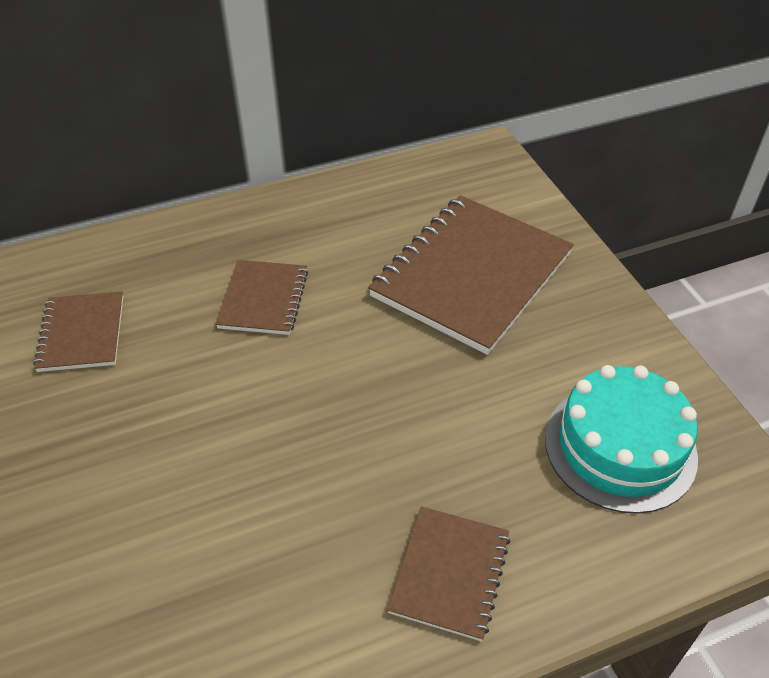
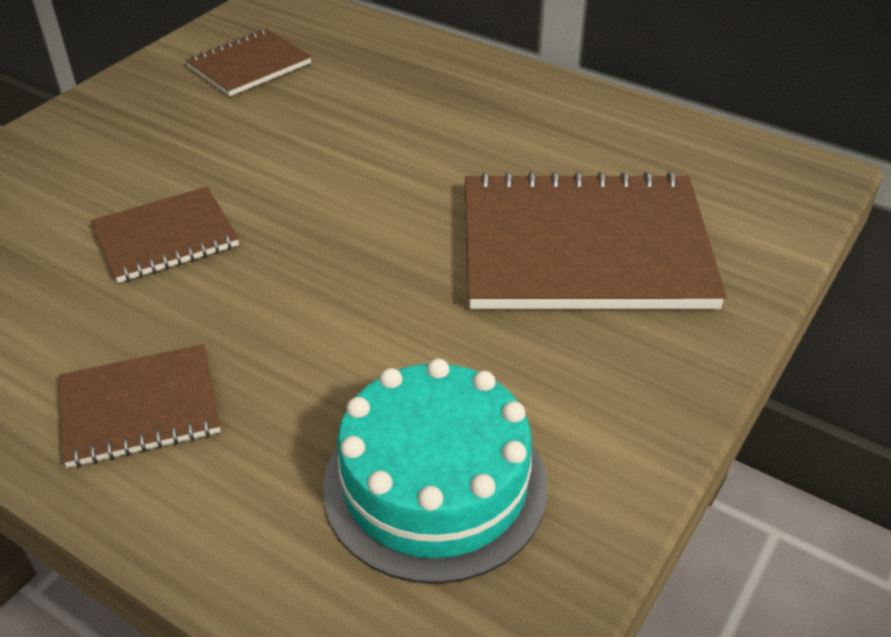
camera: 55 degrees right, 5 degrees down
brown notebook [216,260,308,335] -> brown notebook moved to [90,187,239,283]

